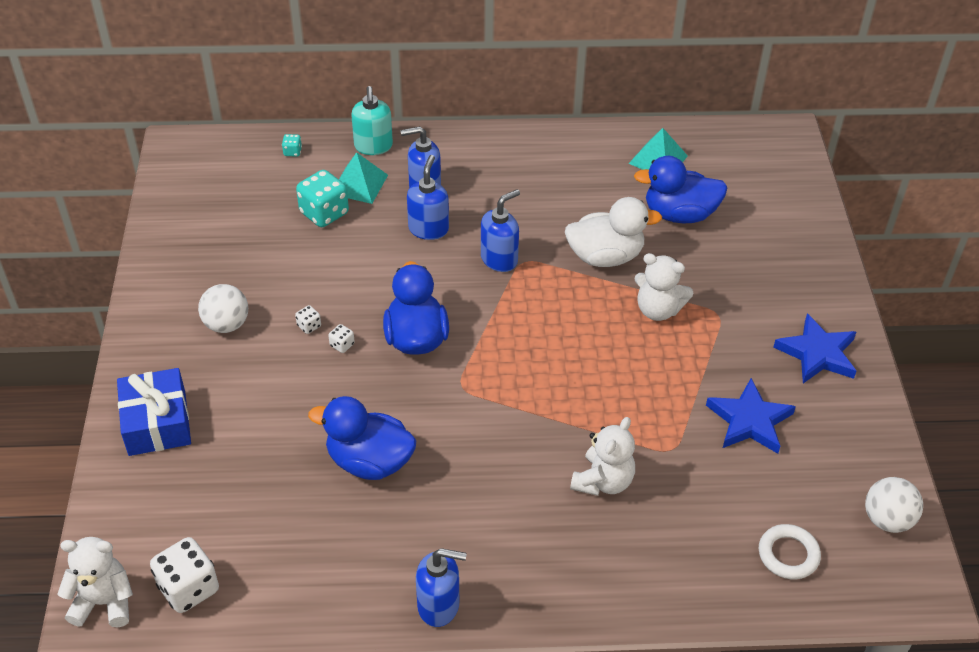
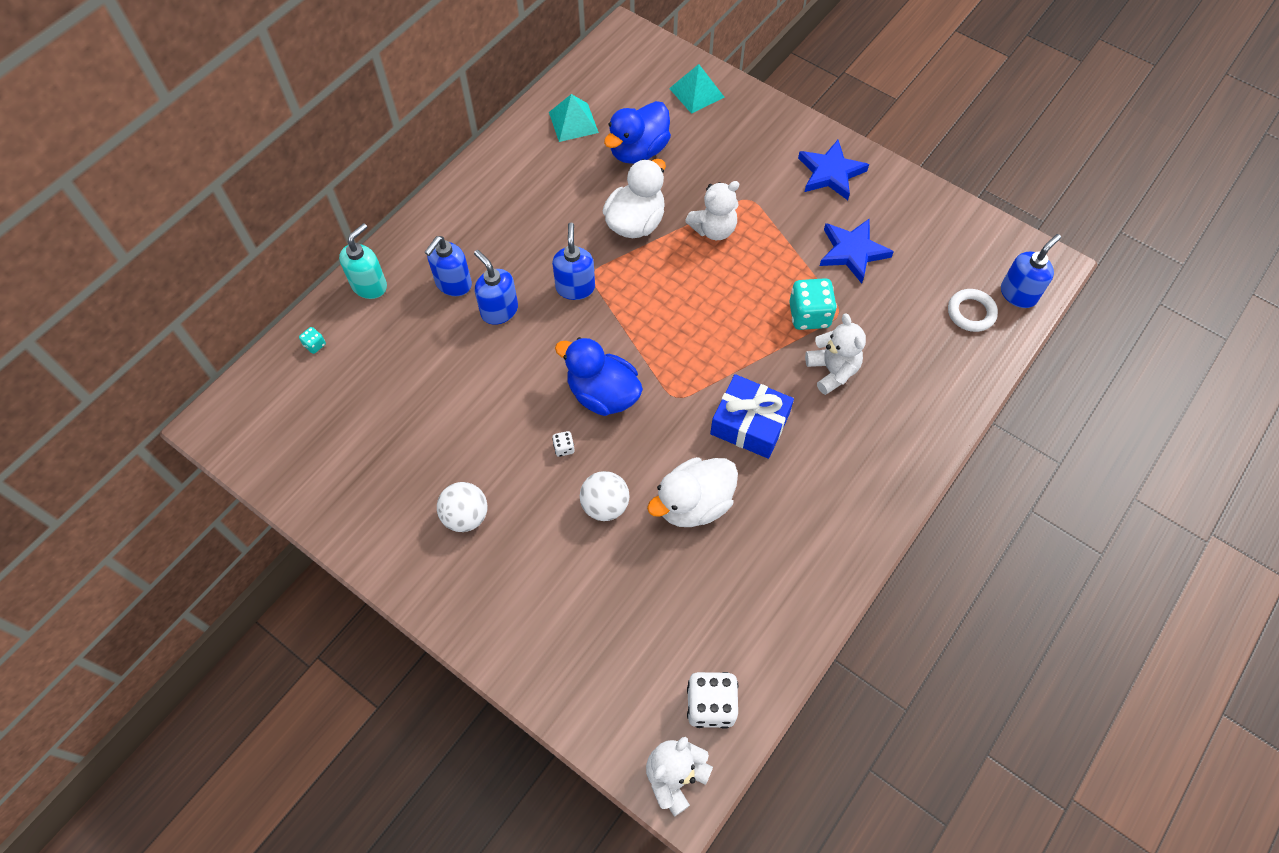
camera: 50 degrees left, 15 degrees up
blue gift [117,368,191,456] -> blue gift moved to [710,374,794,459]
white dice [295,305,321,334] -> none
turquoise dice [296,170,349,227] -> turquoise dice moved to [789,278,837,330]
blue duck [308,396,416,480] -> white duck [647,457,738,527]
turquoise pyramid [339,152,388,204] -> turquoise pyramid moved to [669,64,724,114]
turquoise soap dispenser [351,86,393,155] -> turquoise soap dispenser turned 90 degrees counterclockwise [339,223,387,299]
blue soap dispenser [416,548,467,627] -> blue soap dispenser moved to [1001,234,1061,308]
white ball [865,477,923,533] -> white ball moved to [580,471,629,521]

